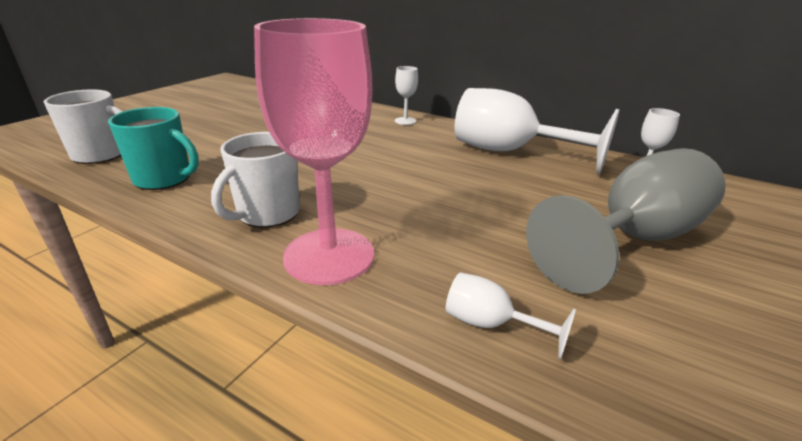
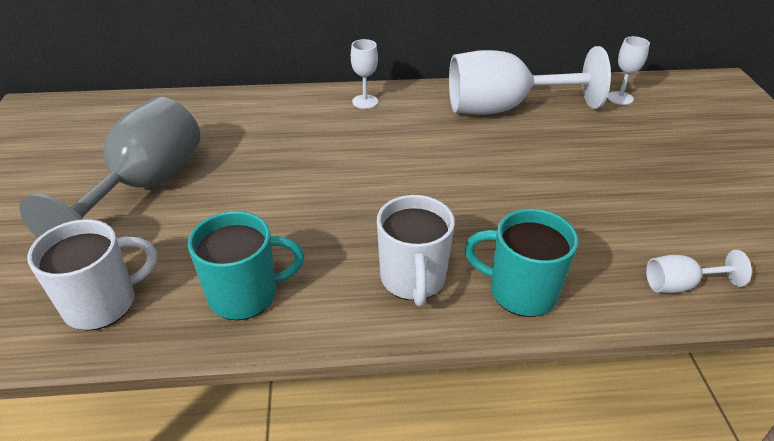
camera: 35 degrees left, 10 degrees up
pink goblet [254,18,374,285] -> turquoise mug [464,209,578,317]
grey goblet [526,148,726,294] -> grey goblet moved to [20,97,200,239]

